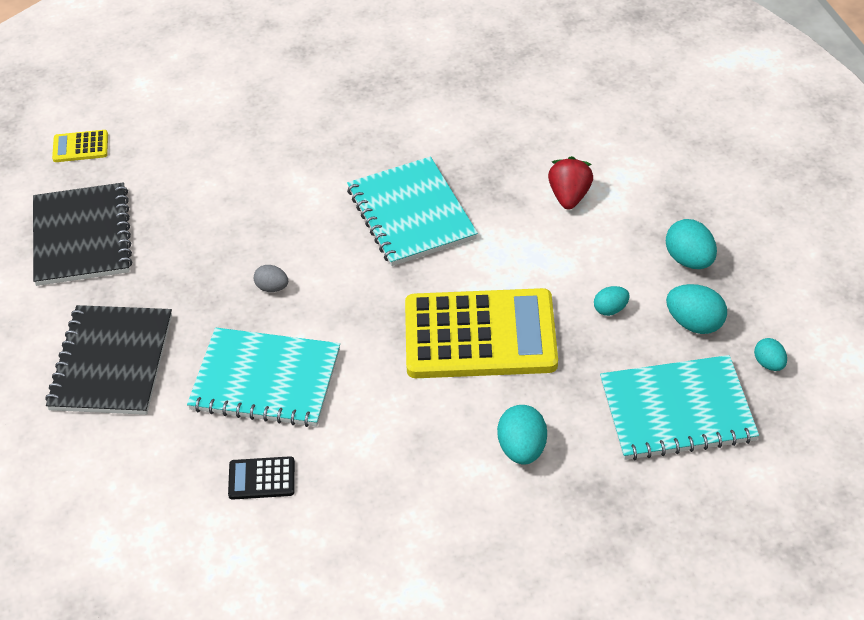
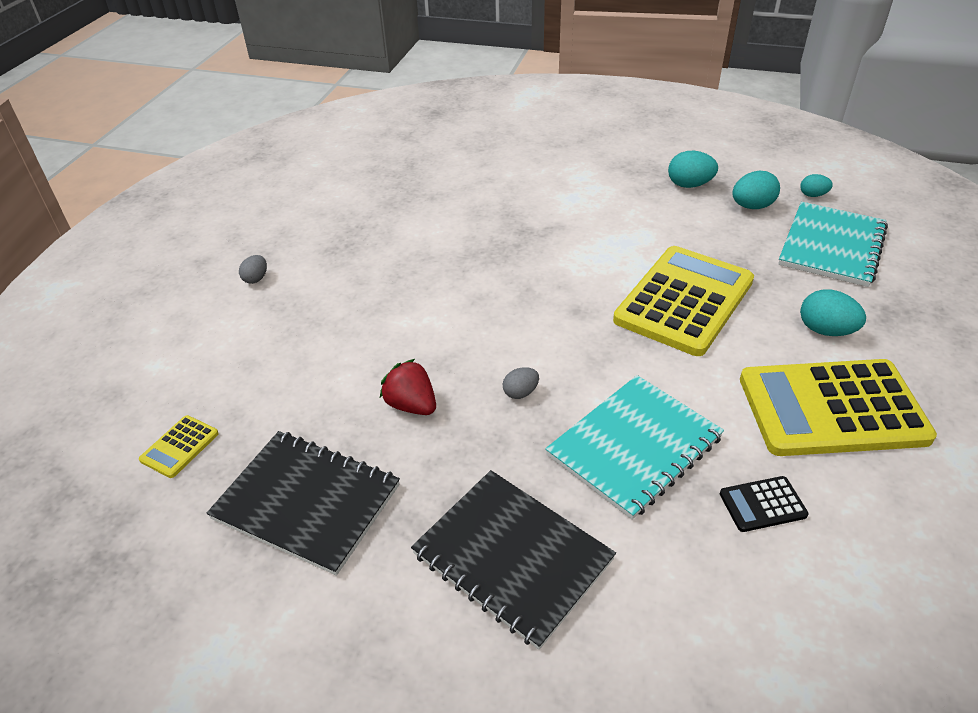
camera: 55 degrees left, 5 degrees down
black calculator [228,456,295,500] -> black calculator turned 45 degrees clockwise [720,476,808,532]
turquoise notebook [347,156,478,266] -> none
red strawberry [548,156,593,209] -> red strawberry moved to [380,359,436,415]
turquoise egg [594,286,629,316] -> none
none -> grey egg [239,255,267,284]
none -> yellow calculator [740,359,937,456]

